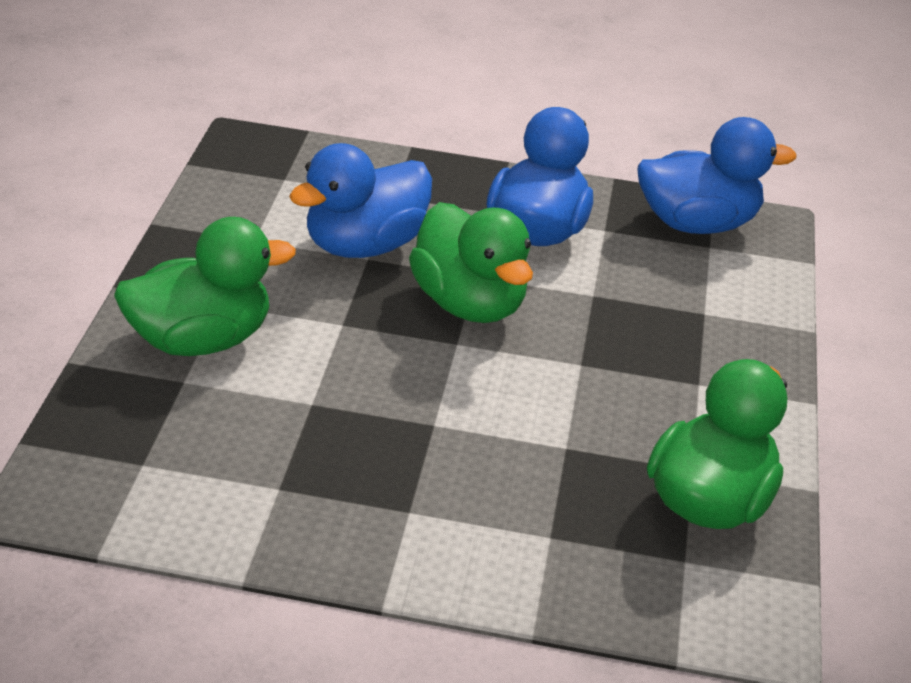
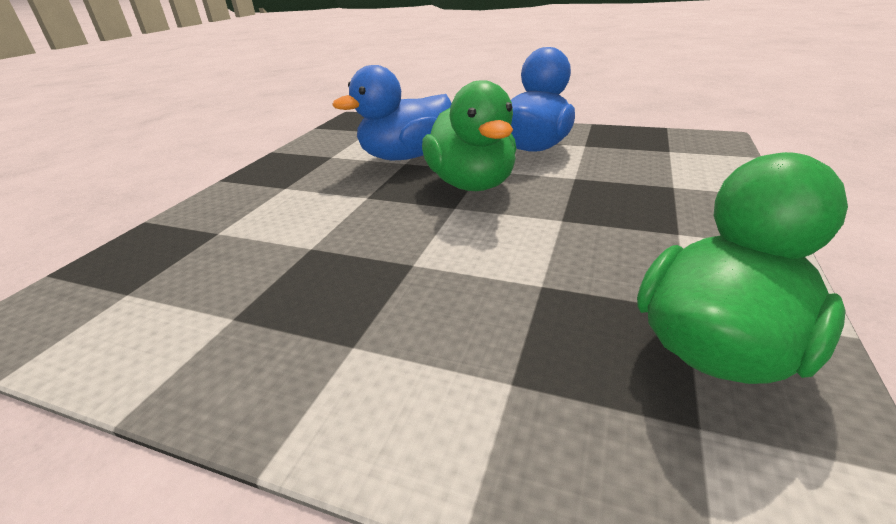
camera: 15 degrees right, 5 degrees down
green duck [114,217,296,356] -> none
blue duck [637,117,797,234] -> none

